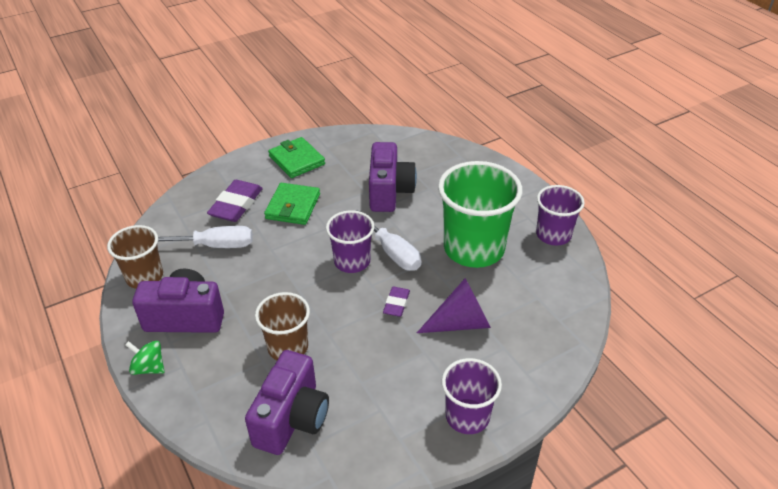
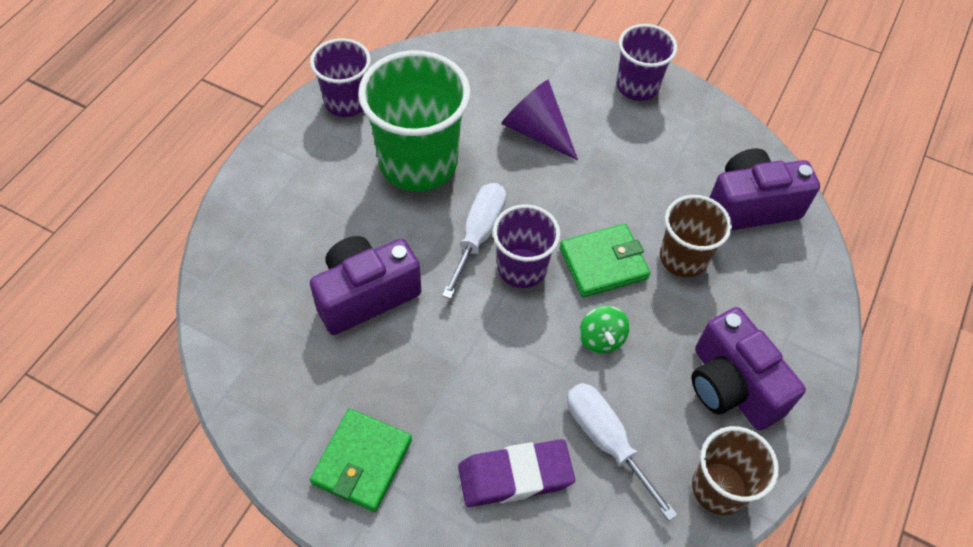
camera: 125 degrees left, 15 degrees up
green spinning top [125,341,165,375] -> green spinning top moved to [579,306,630,353]
green wallet [264,183,320,225] -> green wallet moved to [560,224,651,298]
purple eraser [383,287,410,317] -> none

